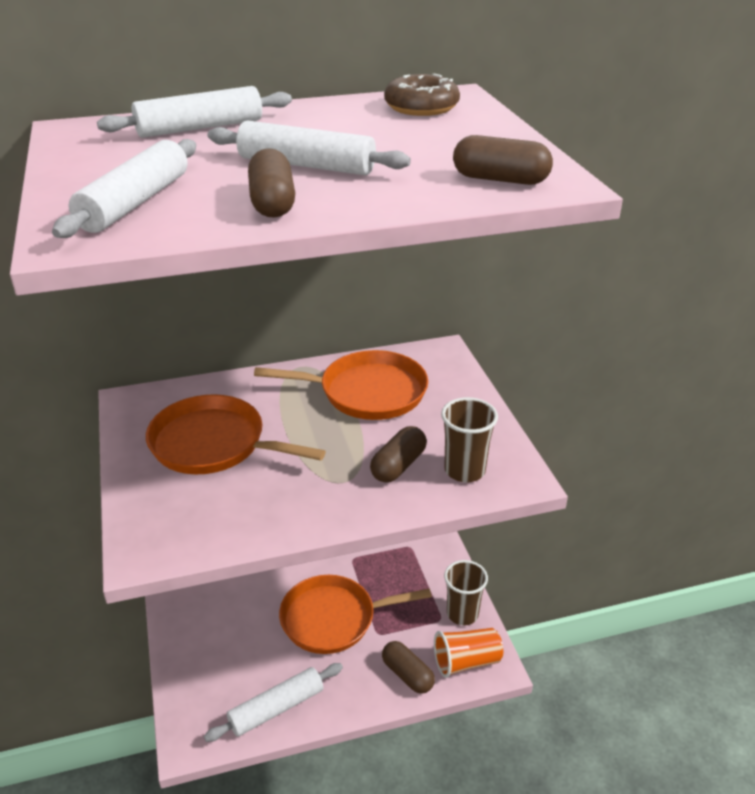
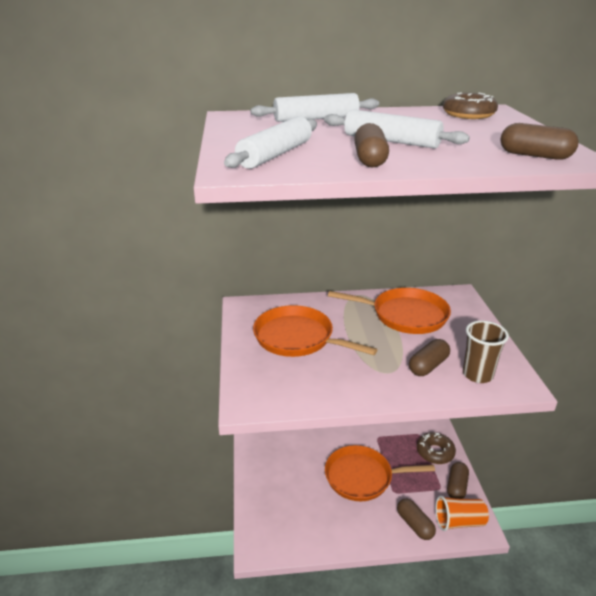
camera: 10 degrees right, 5 degrees down
white rolling pin [204,663,343,742] -> none
brown cup [444,560,488,625] -> brown capsule [447,462,469,499]
none -> brown donut [417,432,456,464]

